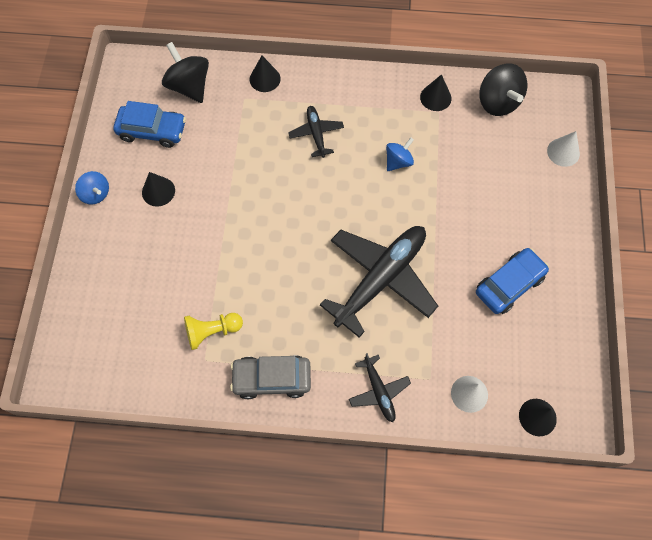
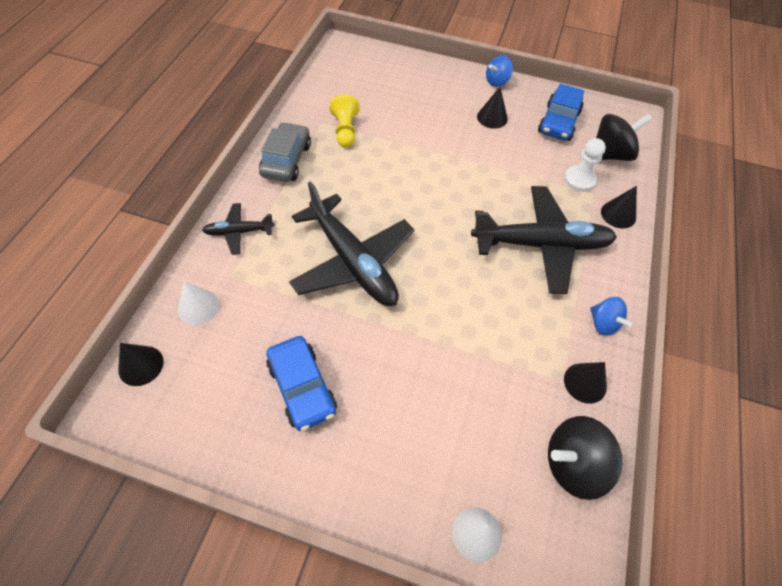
camera: 100 degrees right, 10 degrees down
black plane [288,106,344,158] -> black plane [471,186,617,294], size x2.07
blue spinning top [386,137,414,171] -> blue spinning top moved to [590,297,633,335]
none -> white pawn [564,138,606,192]

